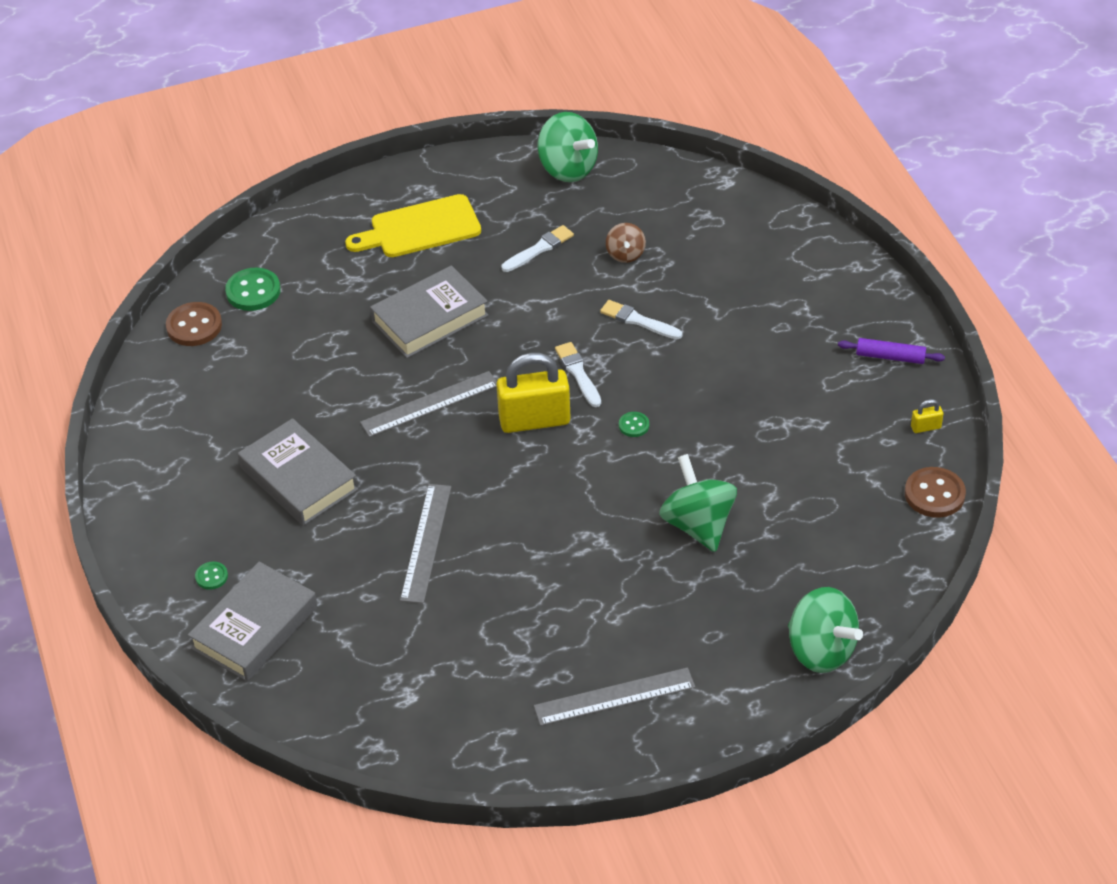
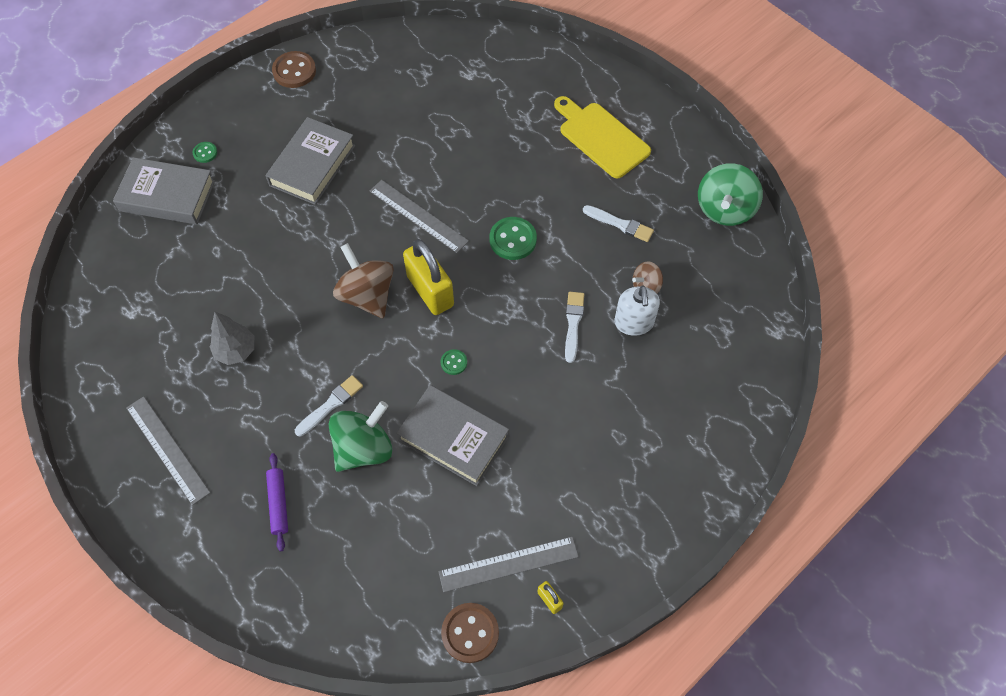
camera: 65 degrees right, 15 degrees up
brown button [166,302,222,346] -> brown button moved to [272,51,316,88]
green button [225,268,281,311] -> green button moved to [490,217,537,260]
grey book [370,265,489,358] -> grey book moved to [396,385,509,486]
grey ruler [400,484,451,603] -> grey ruler moved to [438,537,579,592]
white brush [555,342,601,407] -> white brush moved to [295,375,363,436]
green spinning top [788,587,863,673] -> none
purple rolling pin [838,338,945,364] -> purple rolling pin moved to [266,453,288,551]
none -> grey tree [209,312,254,365]
none -> brown spinning top [333,243,394,318]
none -> white soap dispenser [614,285,660,336]

